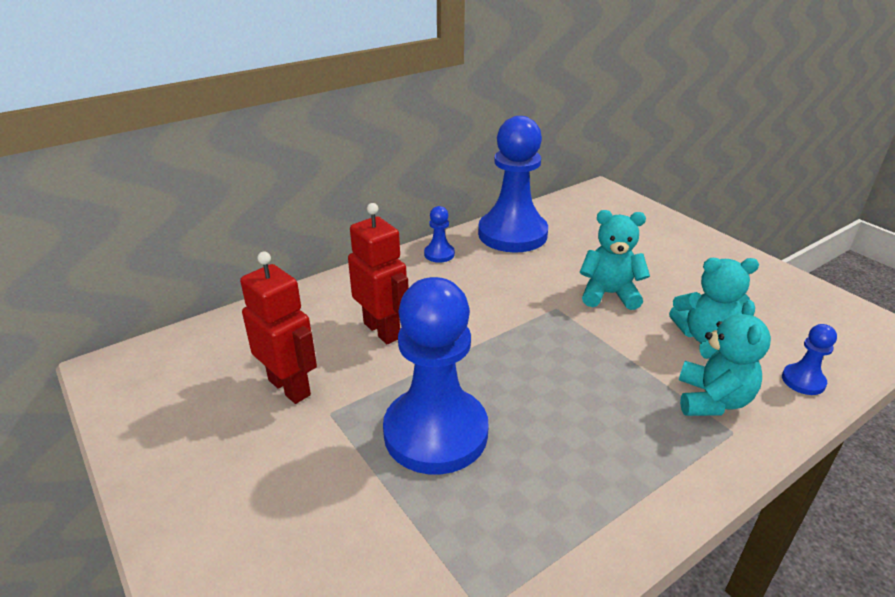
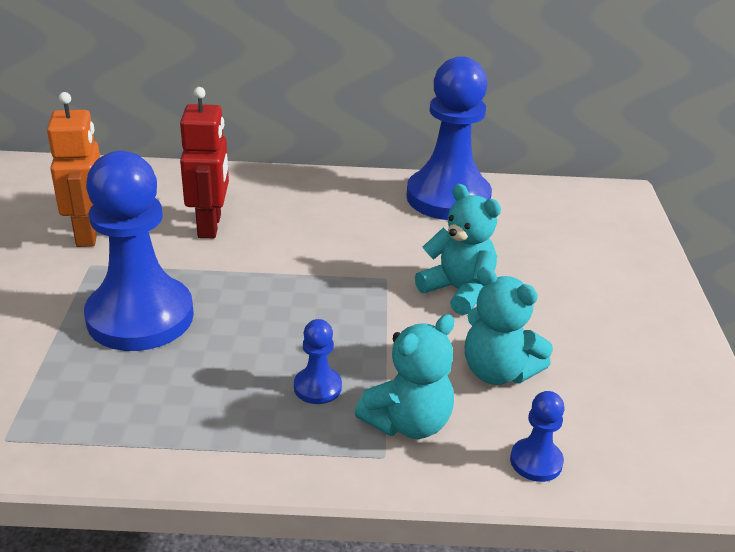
camera: 35 degrees right, 0 degrees up
red robot [240,252,317,404] -> orange robot [47,92,100,247]
blue pawn [424,206,455,263] -> blue pawn moved to [294,319,342,404]

